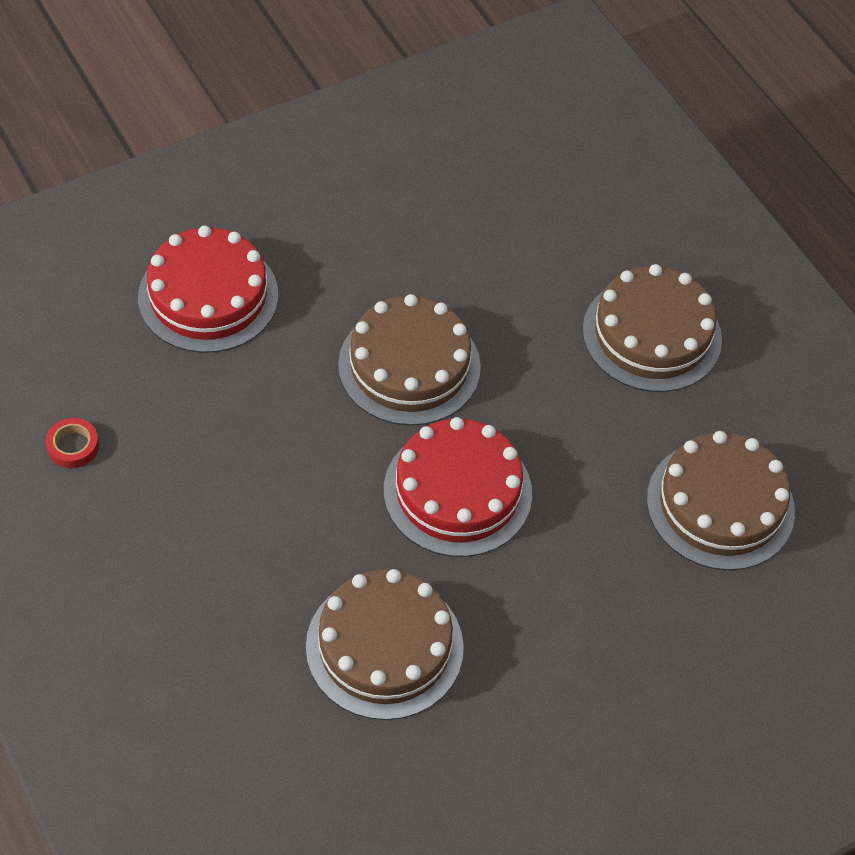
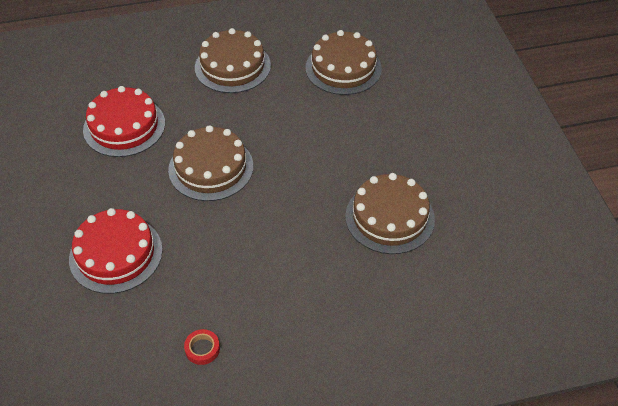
camera: 70 degrees left, 5 degrees down
red cake [384,417,532,557] -> red cake moved to [83,86,165,157]

